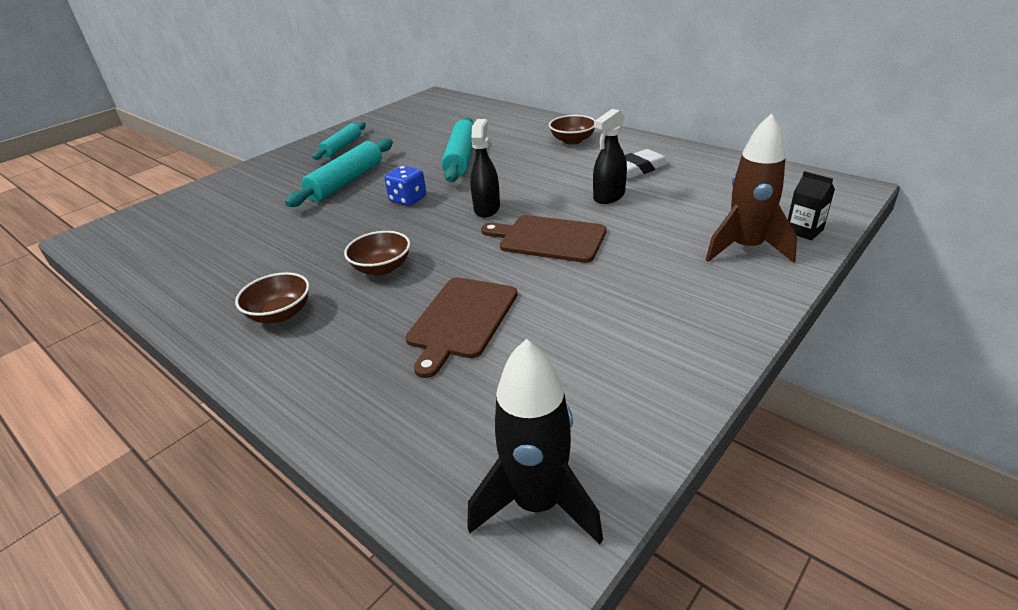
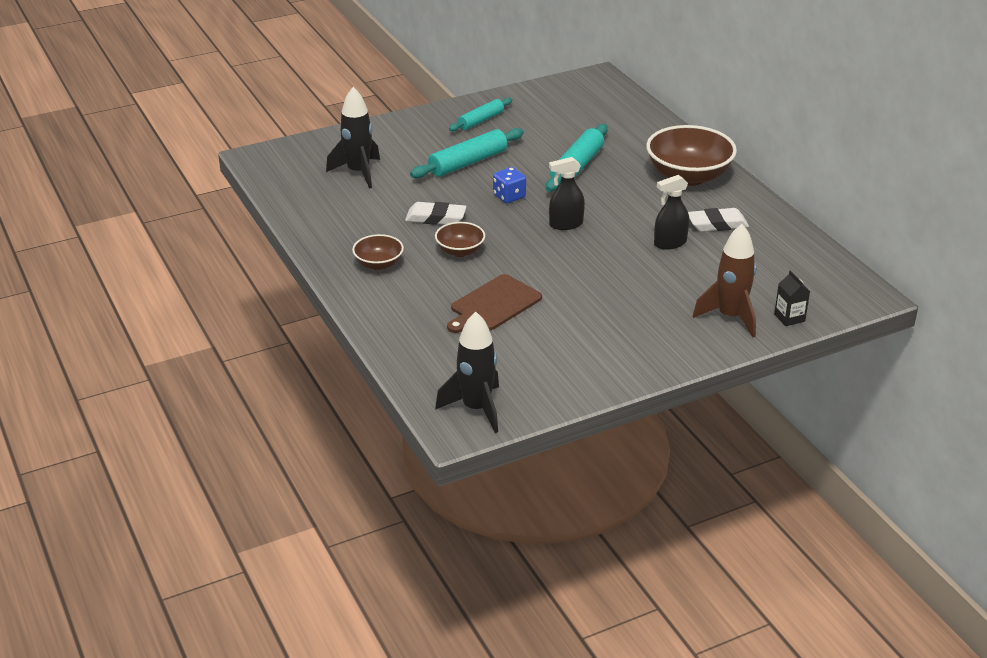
camera: 20 degrees right, 0 degrees up
black spray bottle [470,119,500,218] -> black spray bottle turned 135 degrees counterclockwise [549,157,585,230]
brown cutting board [481,215,607,263] -> none
brown bowl [549,115,595,145] -> brown bowl [646,125,737,186], size x1.91
none -> black rocket [326,87,380,189]
none -> white eraser [405,202,466,225]

